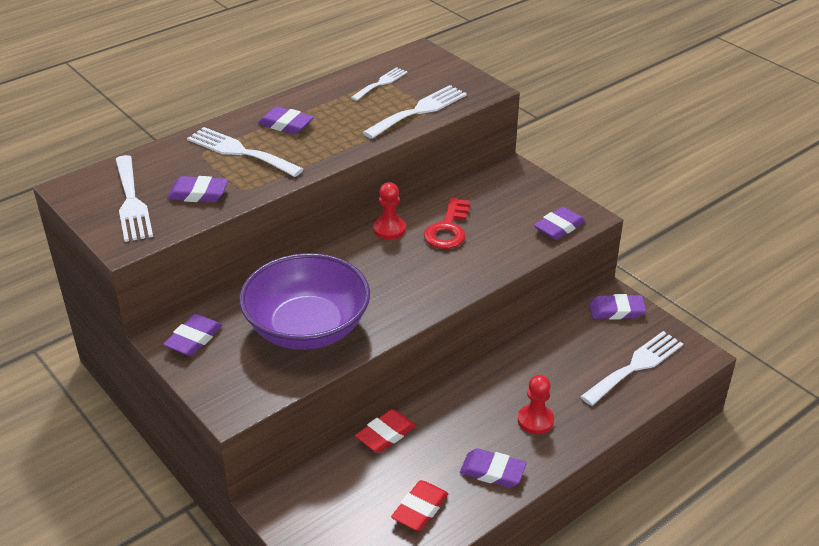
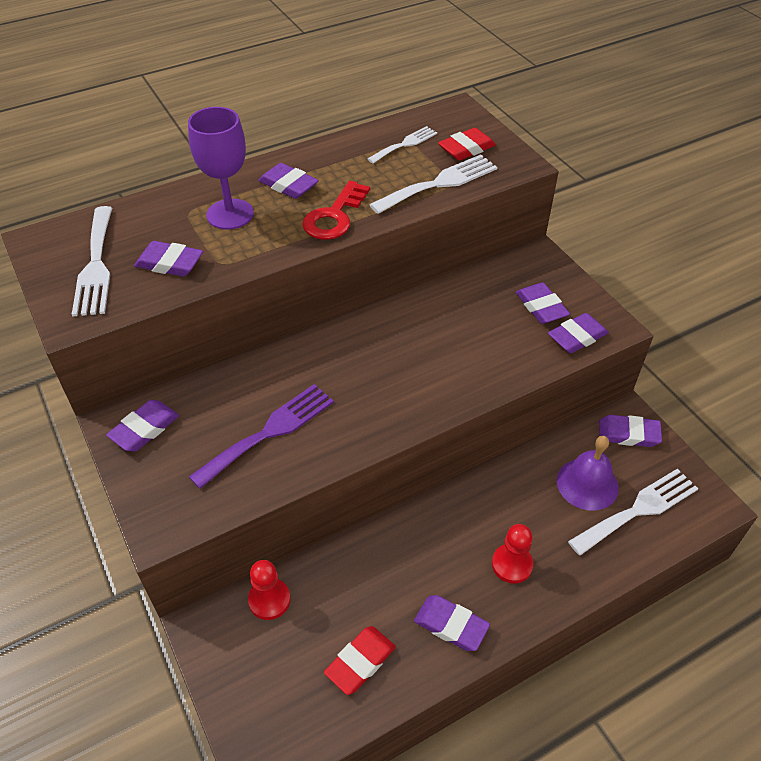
camera: 10 degrees right, 10 degrees up
white fork [187,127,303,177] -> purple goblet [188,107,254,230]
purple bowl [239,253,370,350] -> purple fork [189,384,334,489]
red eraser [355,409,416,453] -> red eraser moved to [438,128,496,161]
red pawn [373,182,406,240] -> red pawn moved to [248,560,290,620]
red key [424,198,471,249] -> red key moved to [302,181,370,240]
none -> purple eraser [516,283,570,324]
none -> purple bell [557,436,619,511]

